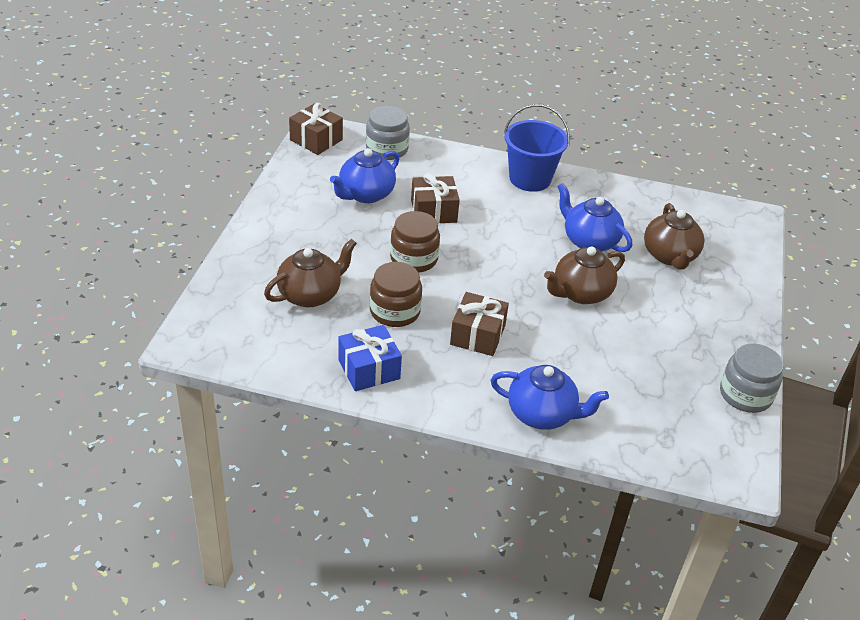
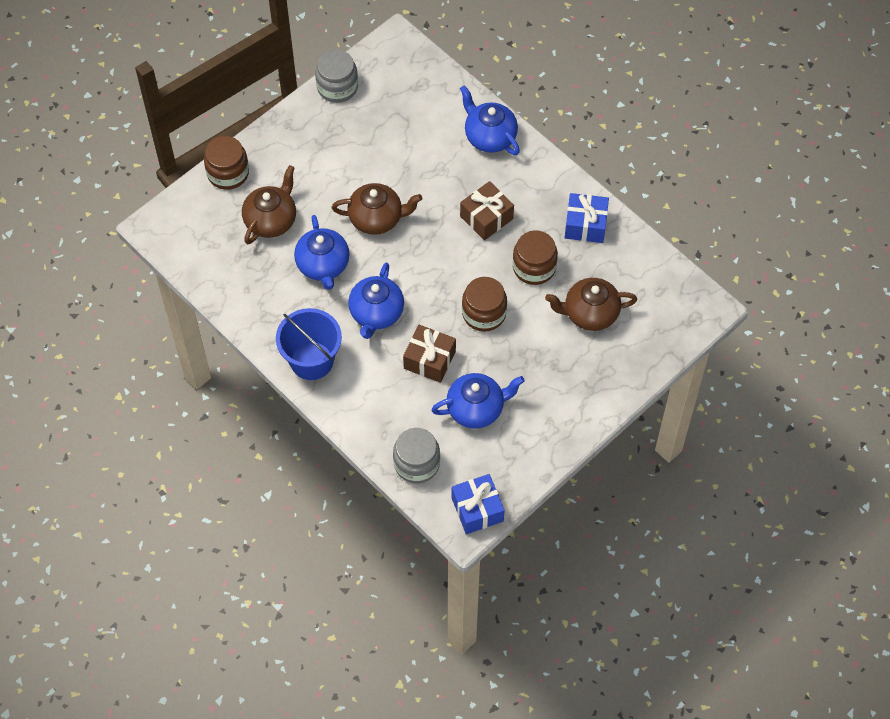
camera: 145 degrees left, 20 degrees up
brown gift [289,103,343,155] -> blue gift [452,474,505,534]
none -> brown jar [204,136,249,190]
none -> blue teapot [348,263,404,339]

